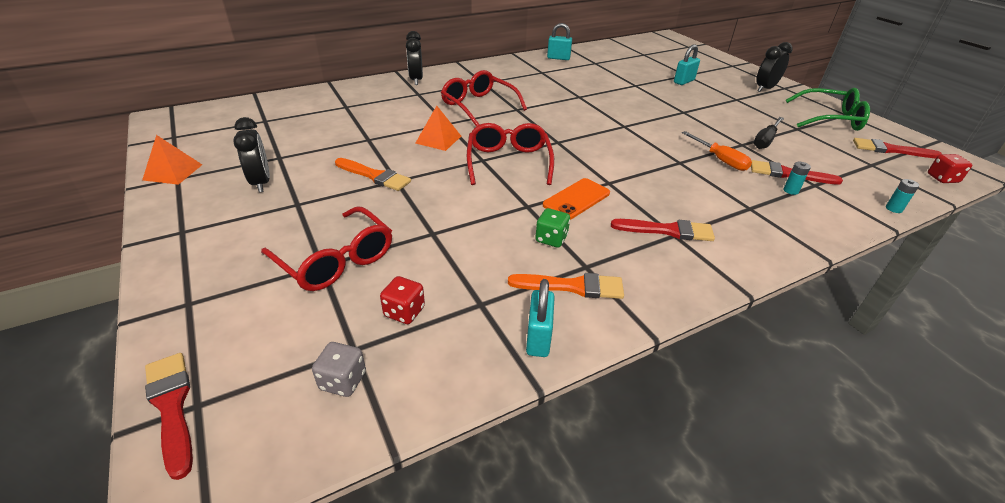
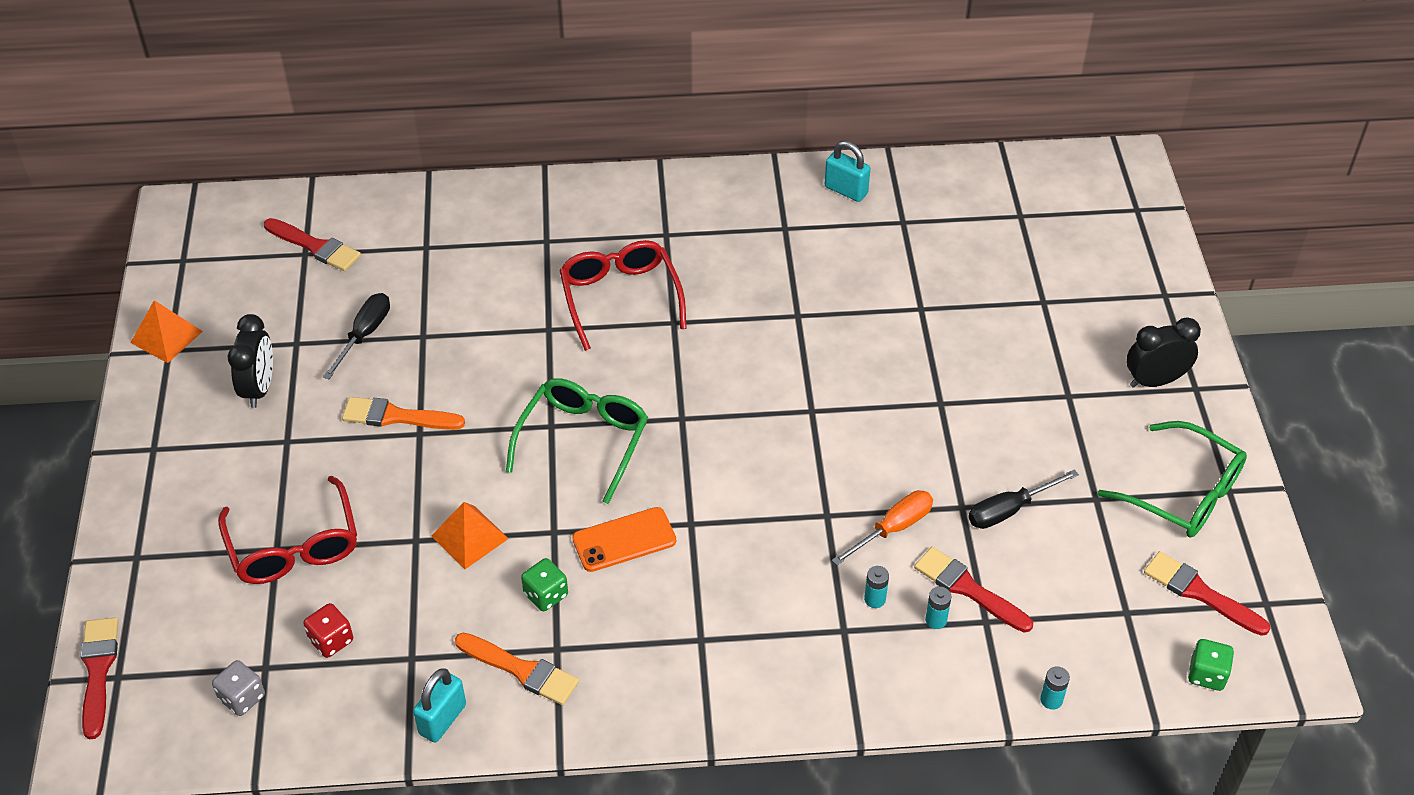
camera: 25 degrees right, 10 degrees up
orange brush [335,158,411,191] -> orange brush turned 135 degrees clockwise [342,397,465,430]
black clock [406,31,423,85] -> none
orange pyramid [416,106,461,151] -> orange pyramid moved to [431,502,509,569]
red glasses [467,123,554,185] -> green glasses [506,378,648,504]
red brush [611,219,715,241] -> red brush moved to [264,218,361,271]
turquoise padlock [674,44,700,85] -> none
orange screwdriver [682,131,752,171] -> orange screwdriver turned 120 degrees counterclockwise [832,490,933,565]
red dice [928,154,972,183] -> green dice [1188,639,1234,691]
none -> black screwdriver [323,293,390,379]
none -> turquoise battery [864,566,889,608]

